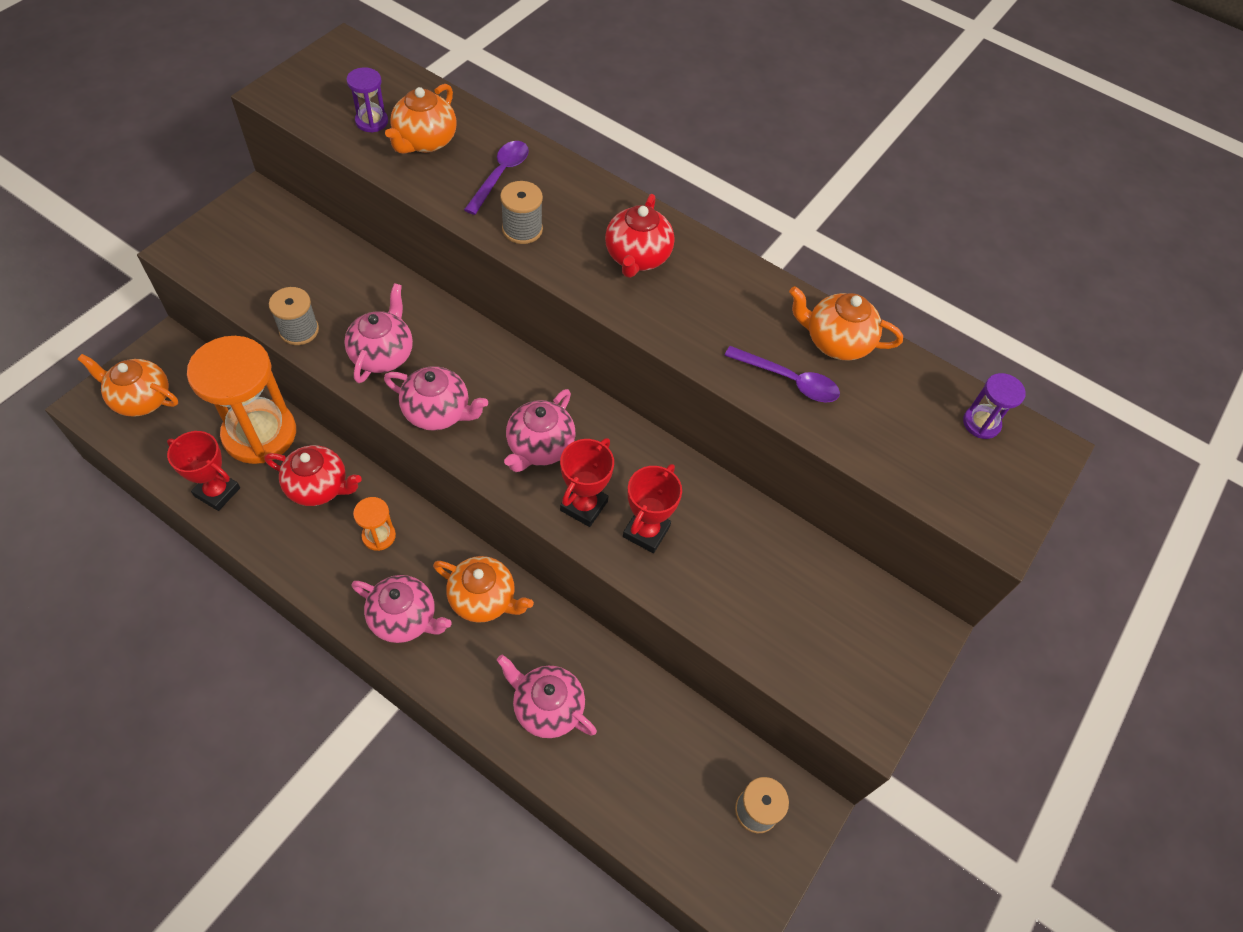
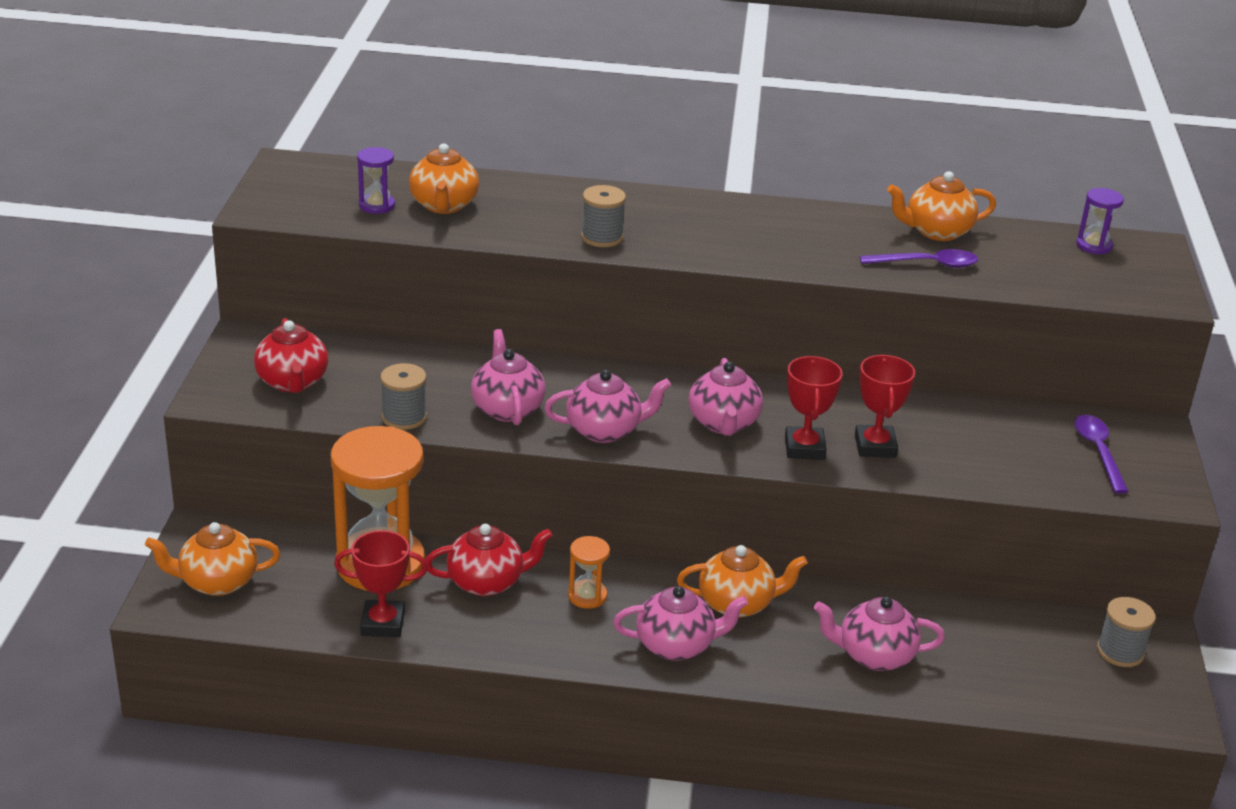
camera: 25 degrees left, 25 degrees down
purple spoon [464,141,529,215] -> purple spoon moved to [1074,415,1129,494]
red teapot [605,194,675,278] -> red teapot moved to [254,318,328,393]

